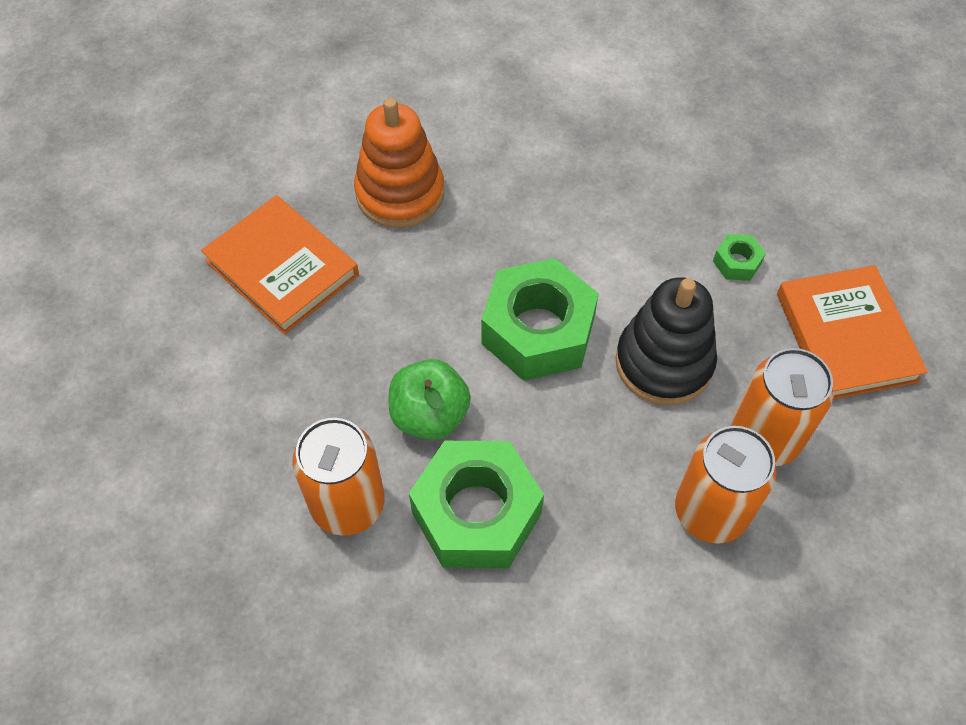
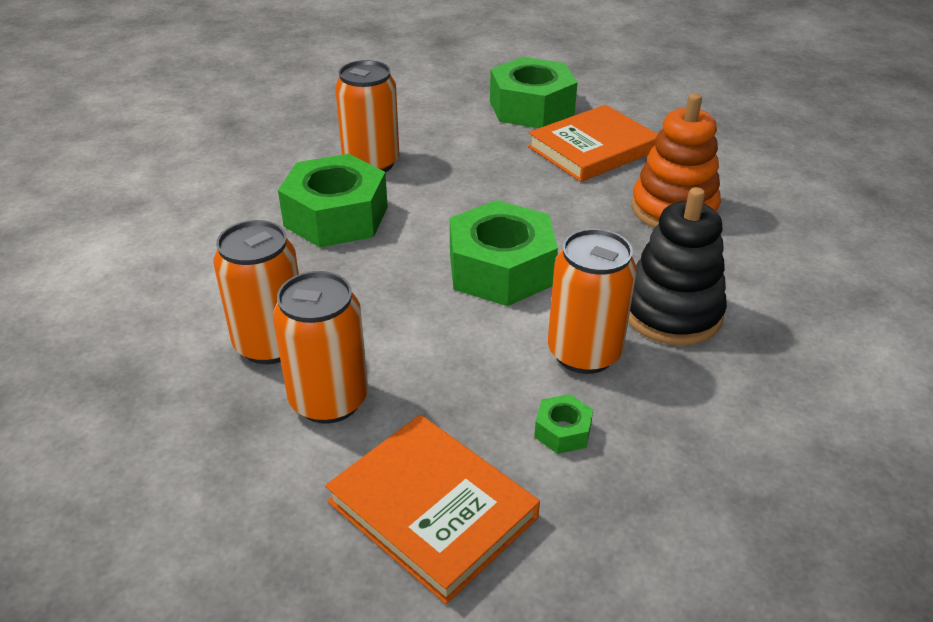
camera: 100 degrees right, 20 degrees down
green apple [389,359,471,440] -> none
black stacking toy [615,277,717,405] -> black stacking toy moved to [628,187,727,345]
orange book [777,265,928,399] -> orange book turned 45 degrees clockwise [325,414,540,604]
none -> green nut [490,57,578,128]
none -> orange can [548,229,637,374]

